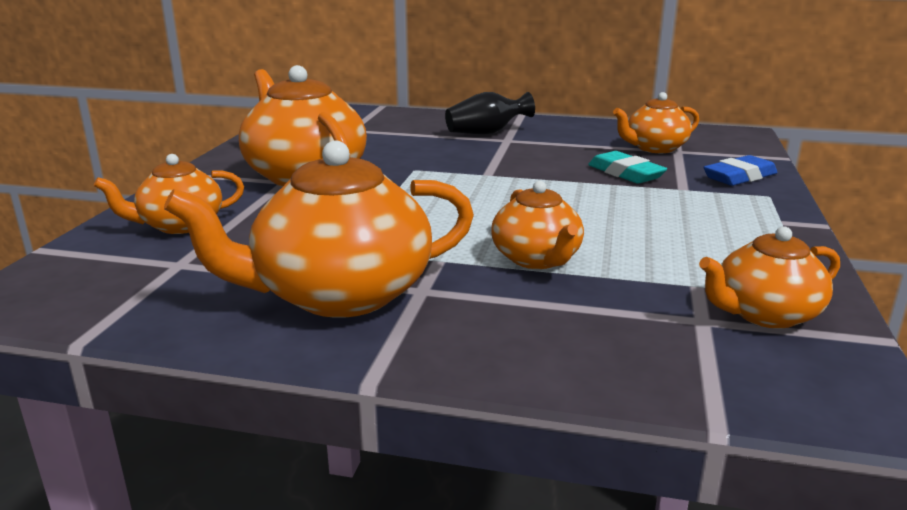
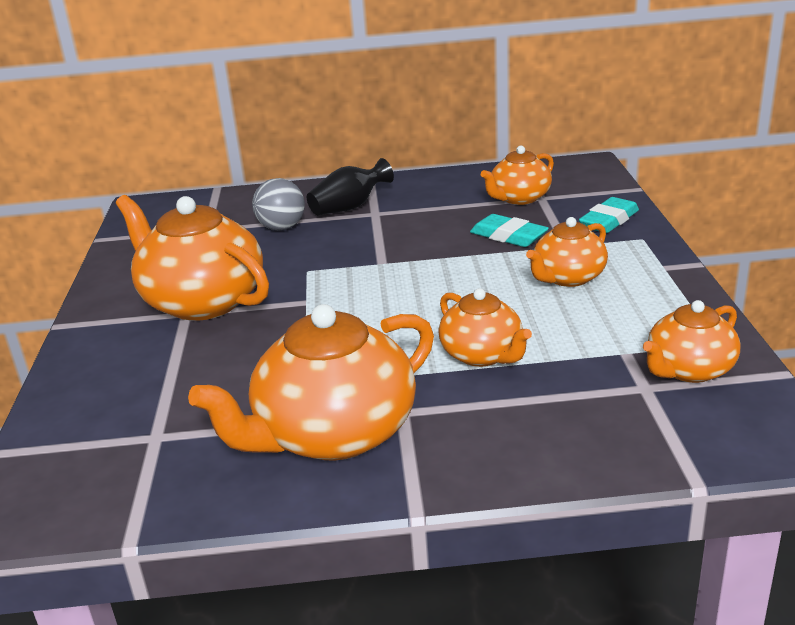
camera: 15 degrees left, 5 degrees up
orange teapot [94,154,244,234] -> orange teapot moved to [526,217,608,287]
blue eraser [703,155,777,186] -> turquoise eraser [579,197,639,233]
none -> grey ball [252,178,305,230]

